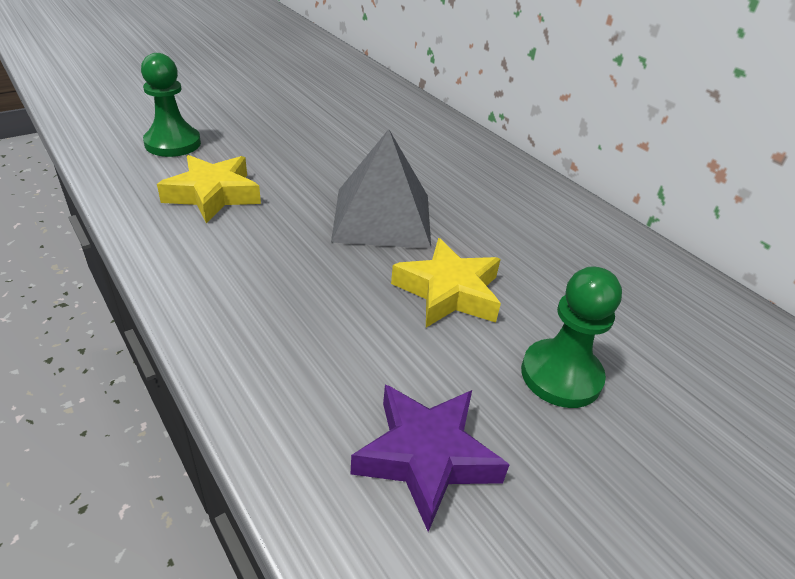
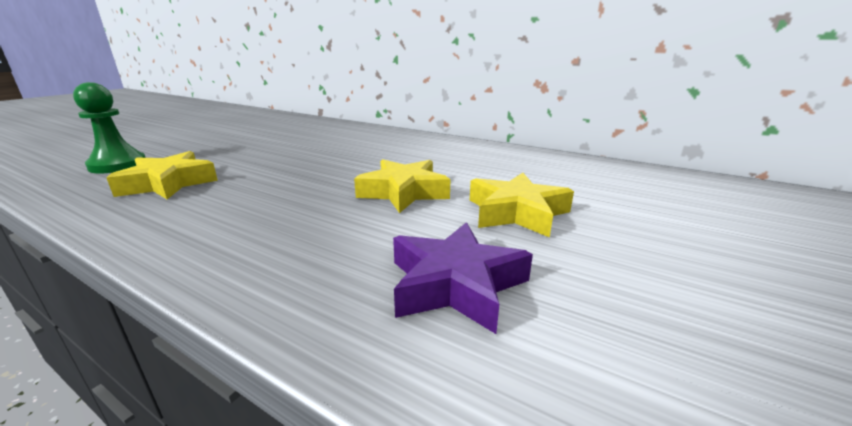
camera: 20 degrees left, 15 degrees down
grey pyramid [331,129,431,249] -> none
green pawn [521,266,622,408] -> yellow star [470,173,574,238]

